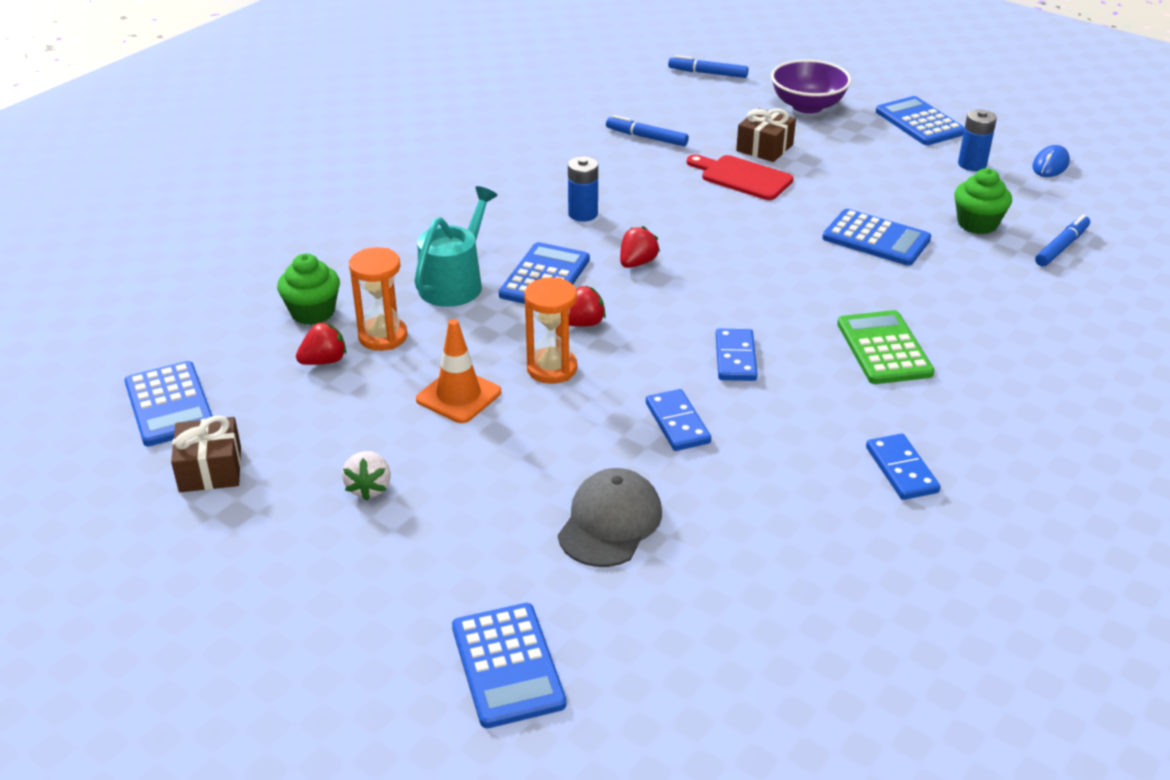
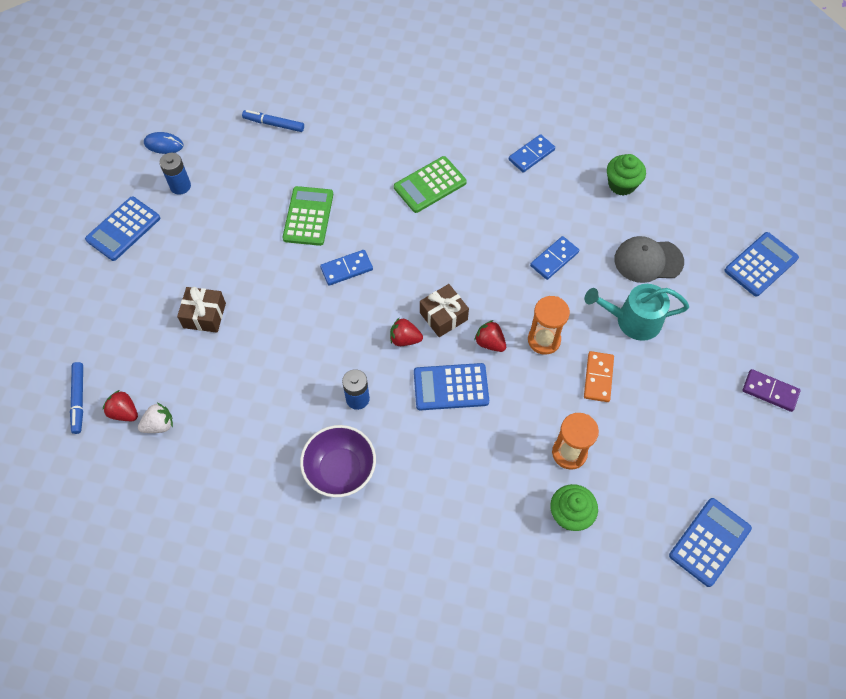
camera: 115 degrees left, 25 degrees up
brown gift [171,415,241,492] -> brown gift moved to [420,284,469,337]
red strawberry [296,322,346,365] -> red strawberry moved to [103,390,138,421]
white strawberry [342,451,391,501] -> white strawberry moved to [138,403,173,433]
turquoise watering can [414,186,497,307] -> turquoise watering can moved to [584,284,689,341]
orange traffic cone [416,319,501,423] -> orange domino [584,351,614,402]
blue marker [606,115,689,146] -> none
red cutting board [687,155,793,200] -> none
blue domino [716,329,758,381] -> blue domino moved to [320,250,373,286]
purple bowl [771,59,851,114] -> purple bowl moved to [300,425,376,497]
blue calculator [822,209,931,266] -> green calculator [283,186,333,246]
green cupcake [954,168,1012,234] -> green cupcake moved to [607,154,646,196]
none -> purple domino [742,369,801,412]

